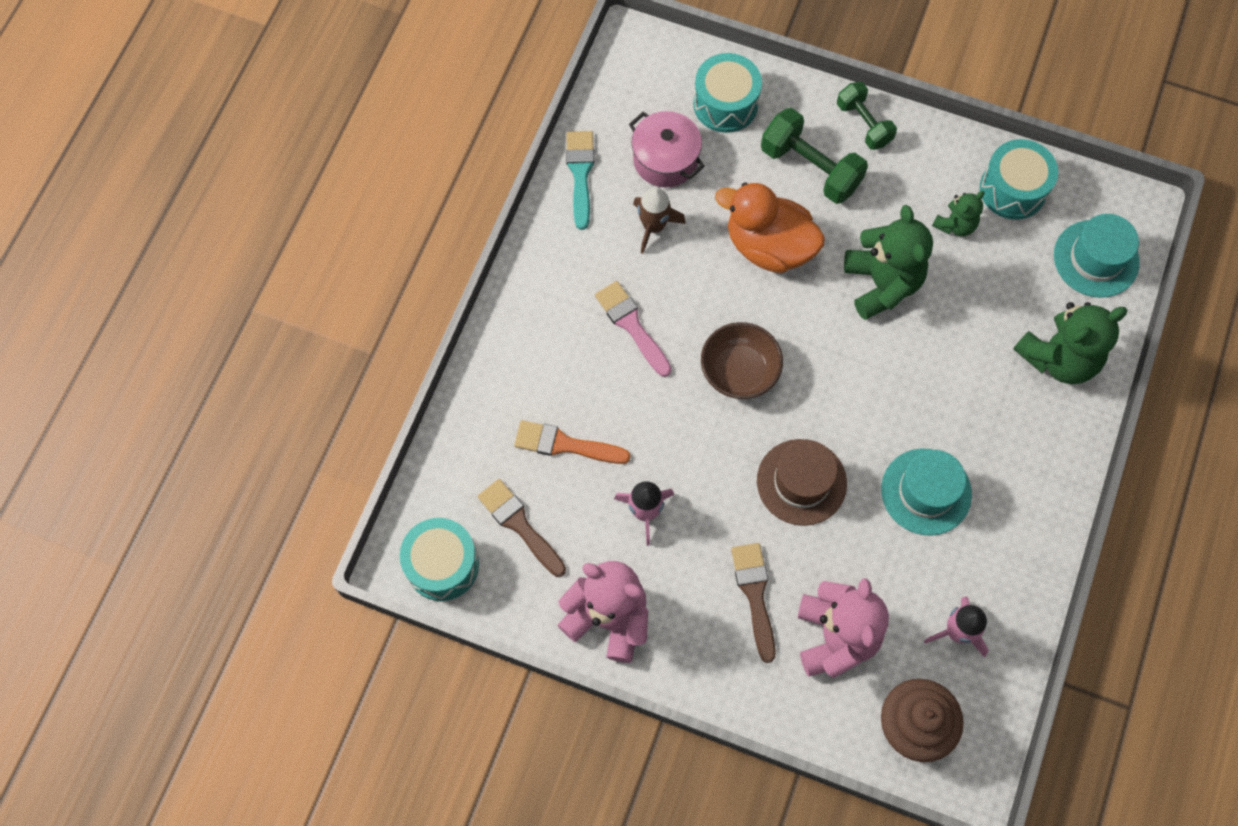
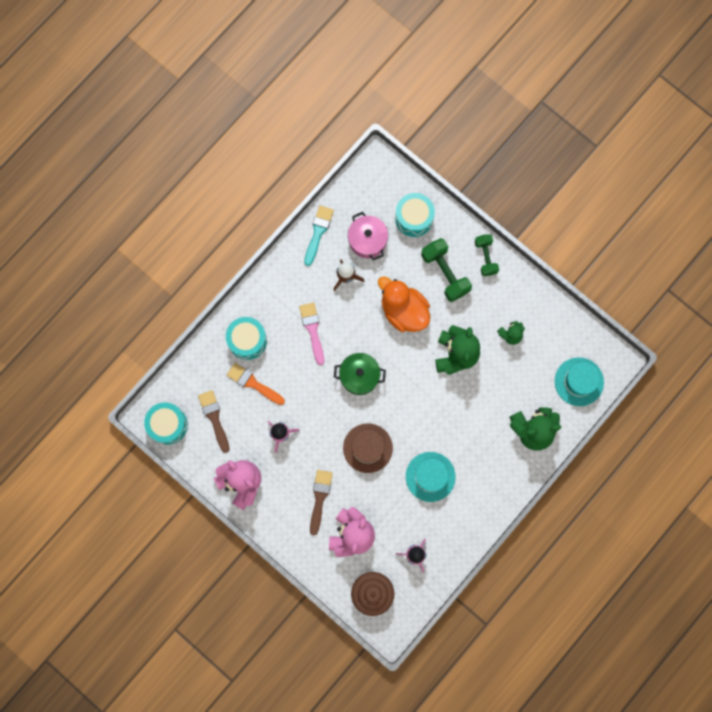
camera: 20 degrees right, 10 degrees up
brown bowl [701,322,783,399] -> green pot [334,353,386,395]
turquoise drum [980,139,1058,220] -> turquoise drum moved to [226,317,267,360]

